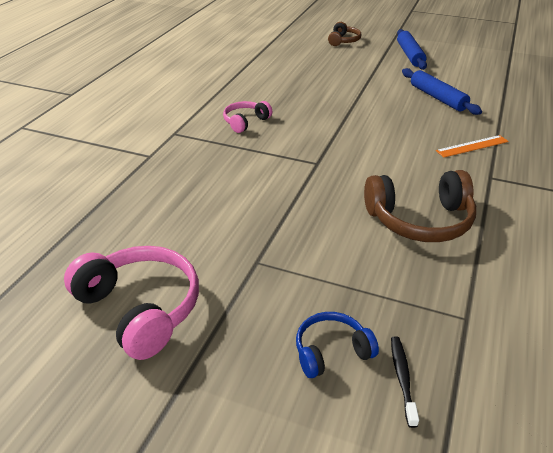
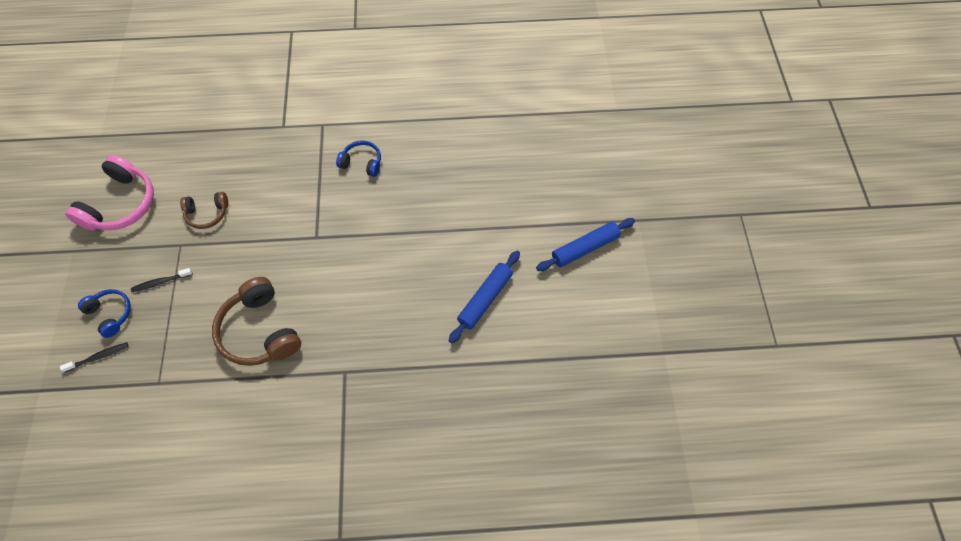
camera: 65 degrees right, 25 degrees up
pink headphones [223,101,272,133] -> blue headphones [336,140,381,177]
brown headphones [328,22,361,46] -> brown headphones moved to [180,192,228,229]
orange ruler [436,135,509,157] -> none
none -> black toothbrush [131,268,193,292]

